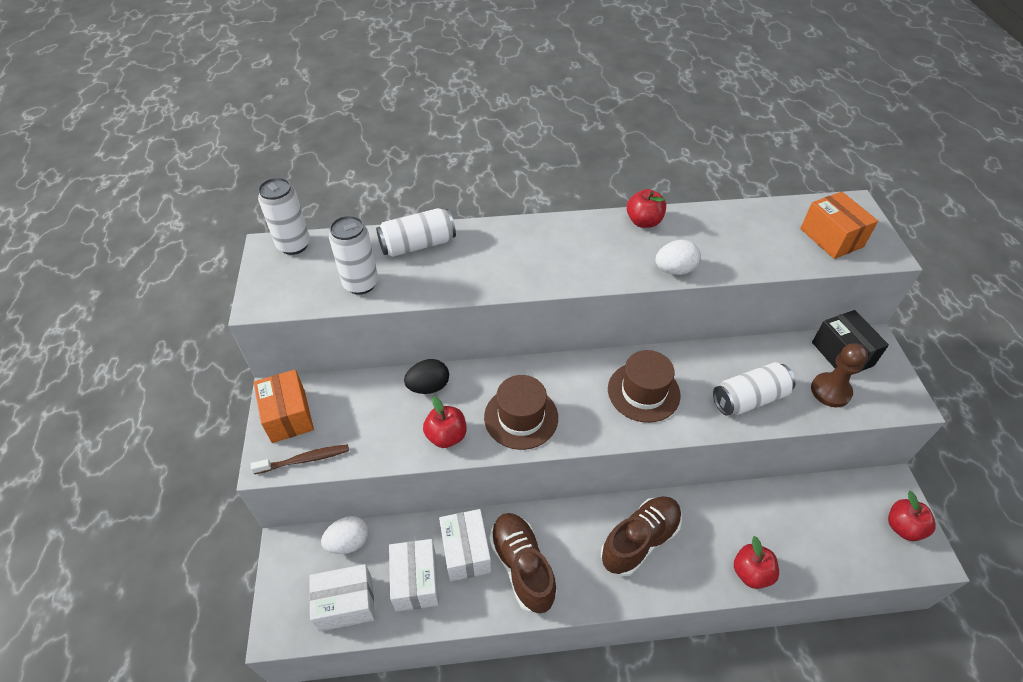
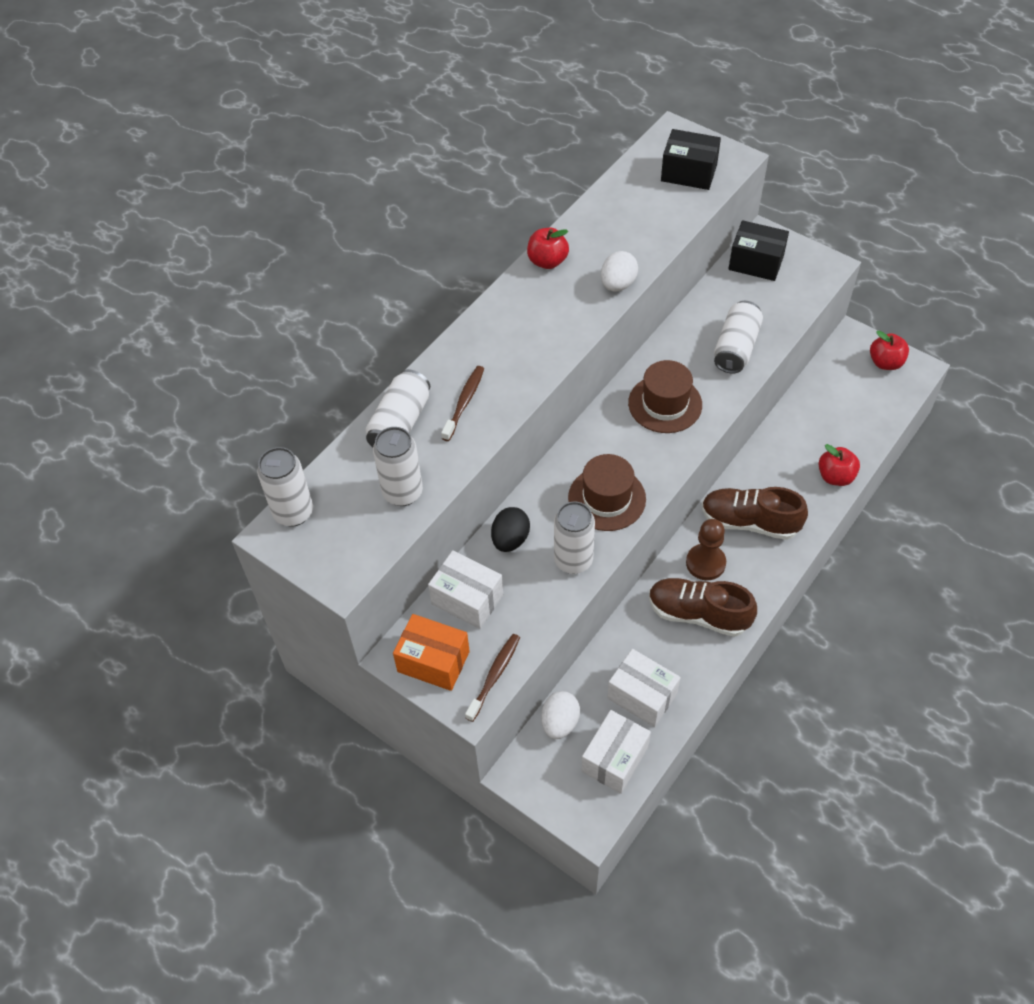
camera: 45 degrees left, 5 degrees up
red apple [423,396,466,448] -> white can [554,502,595,574]
white box [439,509,491,582] -> white box moved to [428,550,503,629]
brown shoe [601,496,682,577] -> brown shoe turned 75 degrees counterclockwise [702,487,808,540]
orange box [800,192,878,259] -> black box [661,129,721,190]
brown pawn [811,343,868,407] -> brown pawn moved to [686,519,726,580]
none -> brown toothbrush [441,366,484,441]

